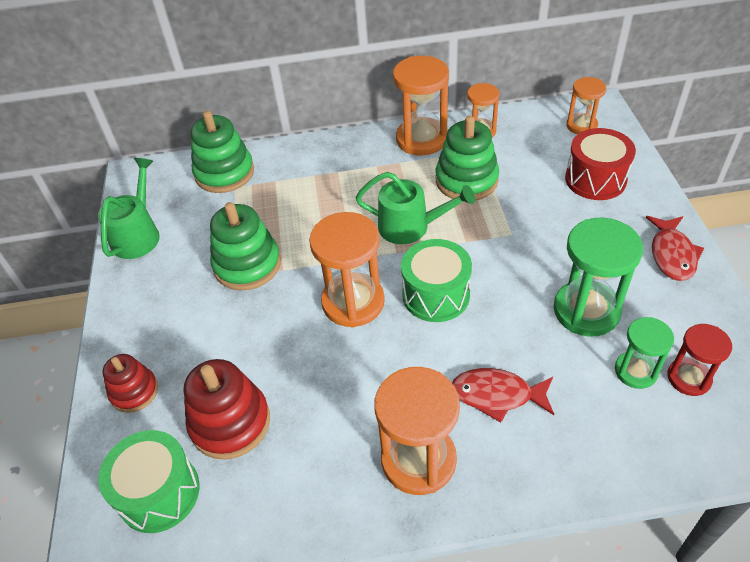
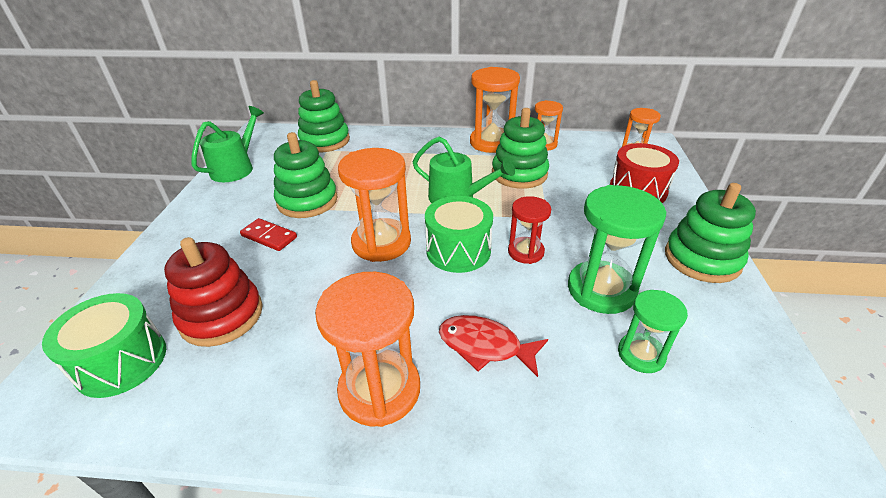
camera: 10 degrees right, 10 degrees down
red stacking toy [103,354,158,413] -> none
red fish [646,216,704,281] -> green stacking toy [665,183,756,283]
red hourglass [667,324,732,396] -> red hourglass moved to [508,196,551,264]
none -> red domino [240,218,297,251]

